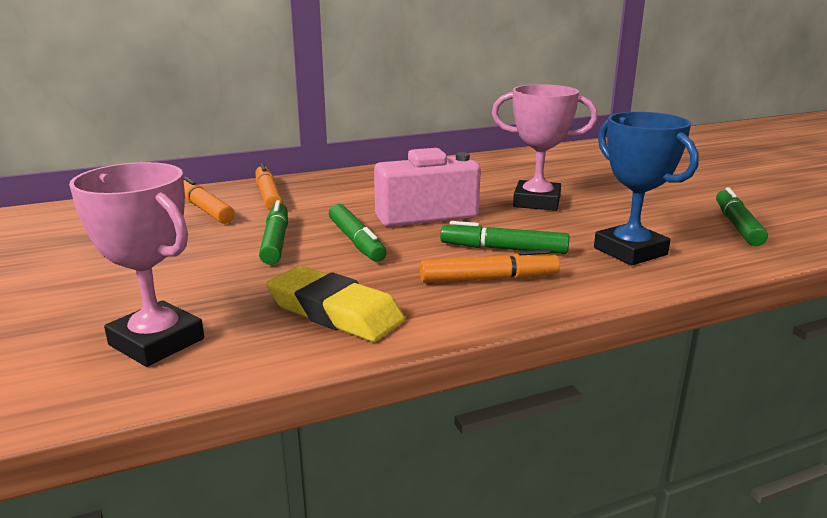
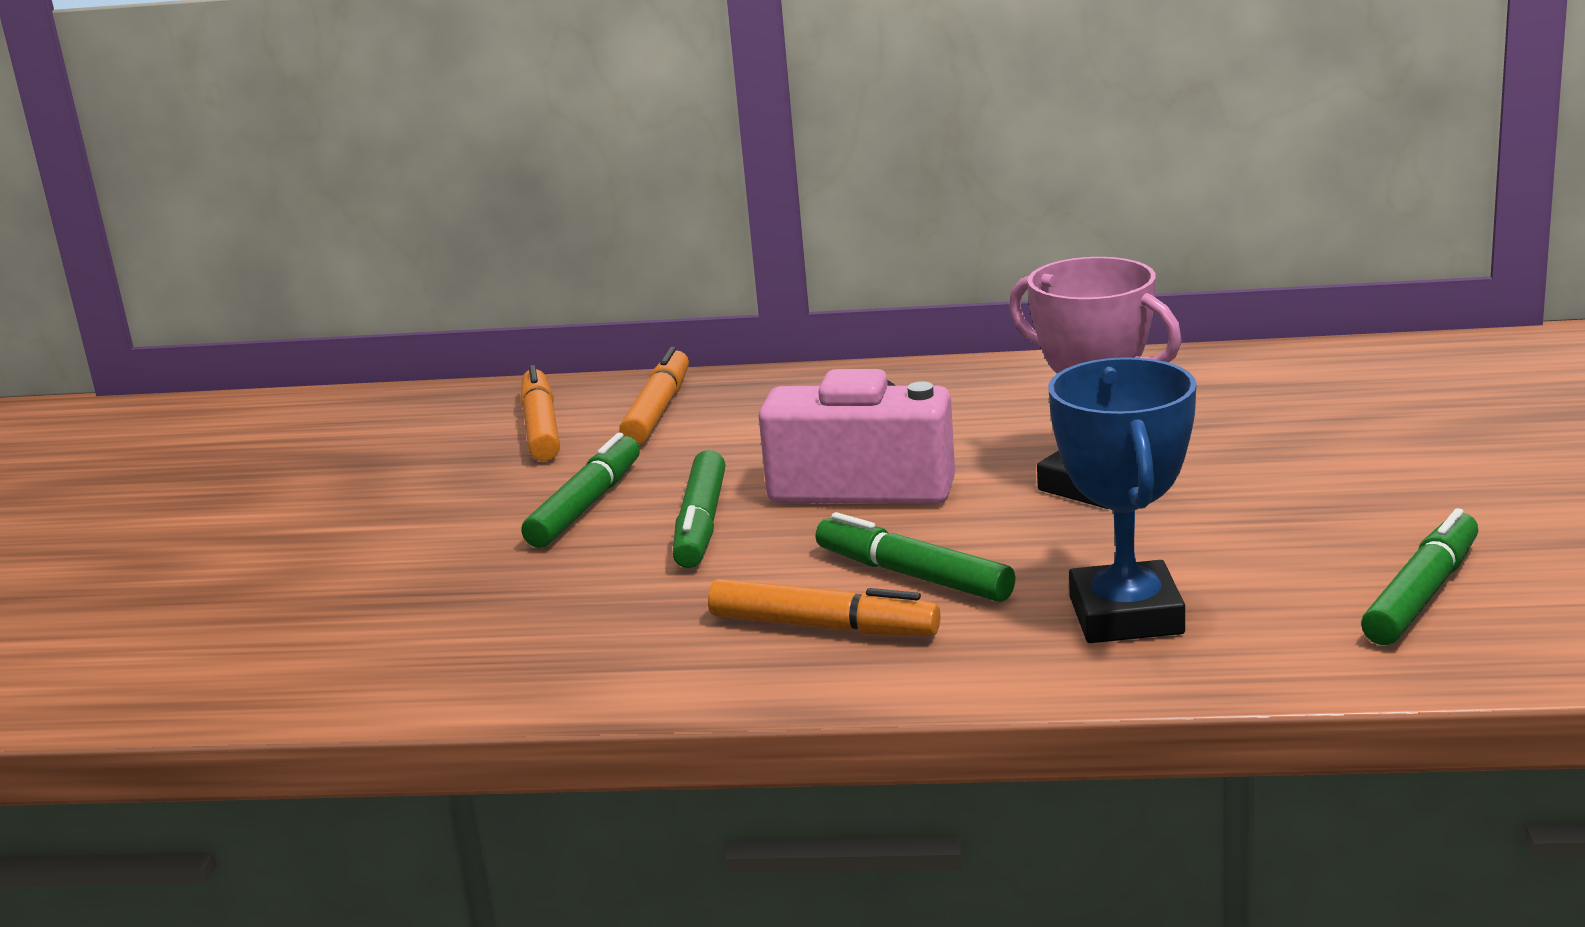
camera: 30 degrees right, 0 degrees up
pink trophy [69,162,204,367] -> none
yellow eraser [267,266,405,342] -> none

